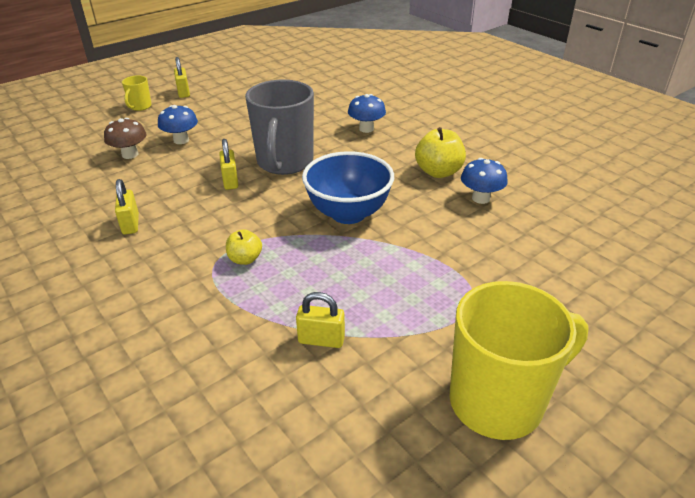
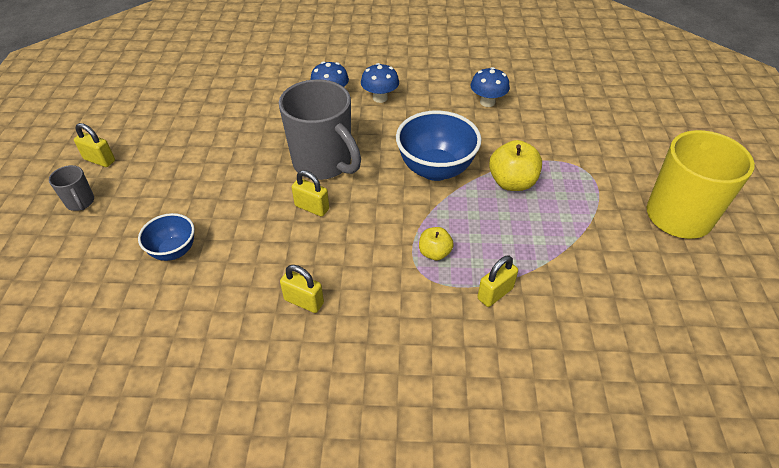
camera: 50 degrees left, 10 degrees up
brown mushroom [104,118,147,159] -> blue bowl [138,213,195,261]
yellow mug [122,75,152,111] -> grey mug [49,165,94,211]
blue mushroom [158,105,198,144] -> blue mushroom moved to [361,63,399,103]
yellow padlock [296,292,345,348] -> yellow padlock moved to [477,256,518,307]
yellow apple [415,127,466,178] -> yellow apple moved to [489,140,542,191]

